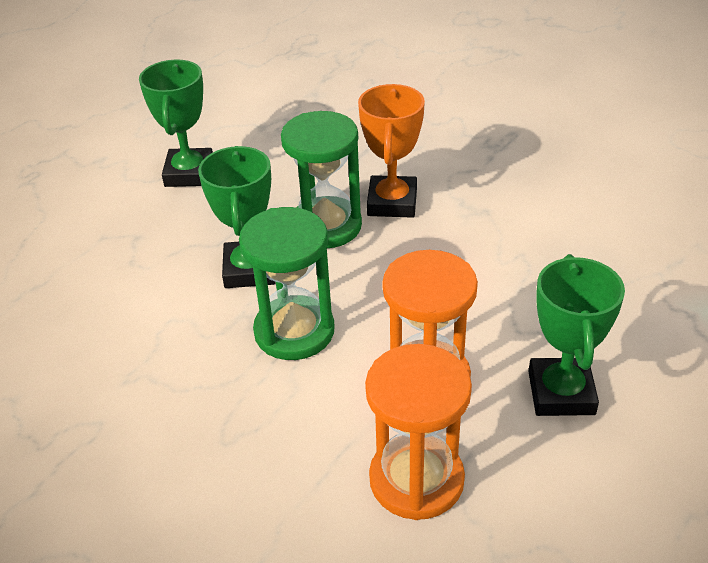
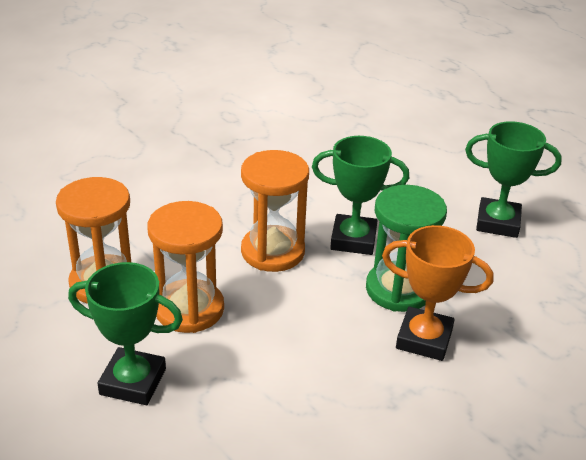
camera: 100 degrees right, 5 degrees down
green hourglass [239,207,335,360] -> orange hourglass [241,150,309,272]

